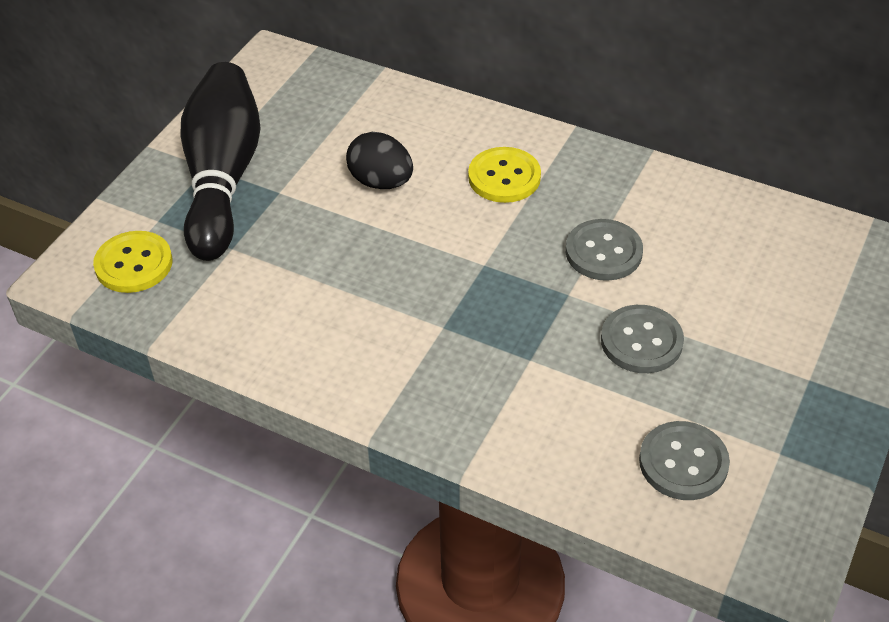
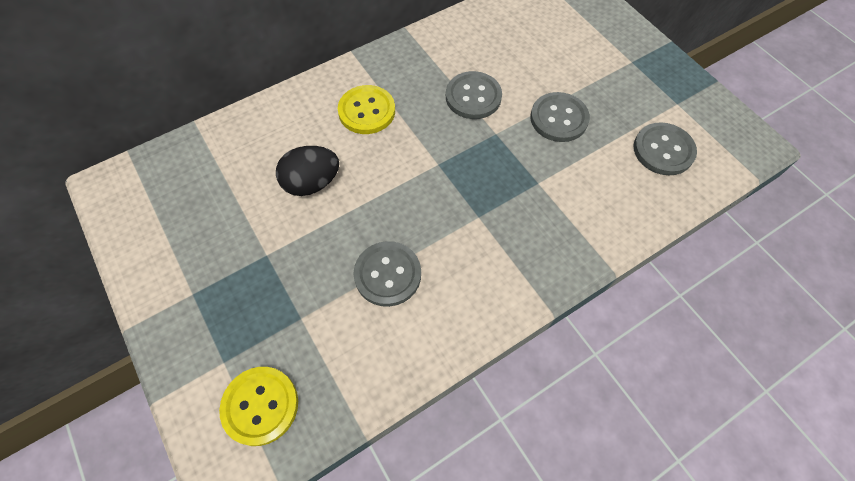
camera: 60 degrees left, 15 degrees up
black bowling pin [180,62,260,261] -> none
none -> grey button [353,241,421,307]

